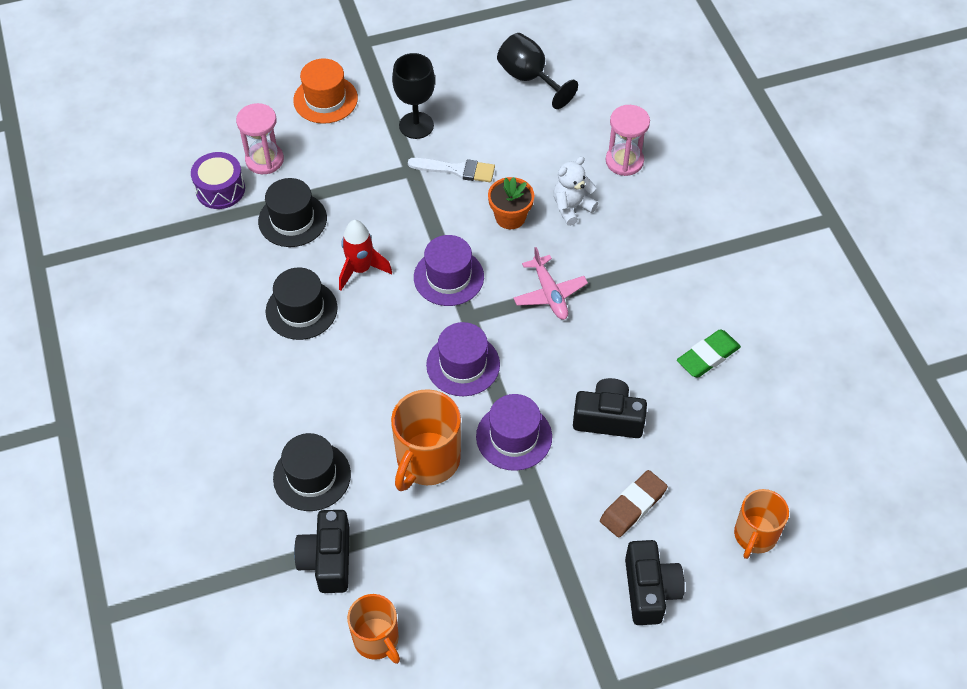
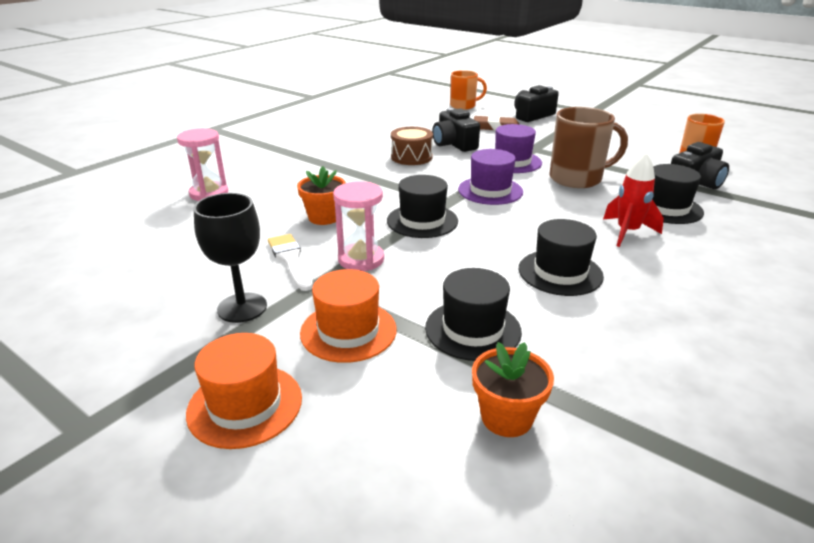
camera: 125 degrees left, 25 degrees down
purple drum [191,152,245,209] -> orange flower pot [472,342,554,437]
pink hourglass [236,103,284,174] -> pink hourglass moved to [333,181,384,271]
red rocket [339,220,392,291] -> red rocket moved to [603,152,664,247]
orange mug [391,389,461,491] -> brown mug [550,107,628,188]
purple hat [414,235,484,306] -> black hat [387,175,458,238]
black goblet [497,33,578,109] -> none
pink plane [513,247,588,320] -> none
white teddy bear [553,156,598,226] -> none
green eraser [677,329,741,378] -> none
none -> orange hat [300,269,397,363]
none -> brown drum [391,127,433,165]

